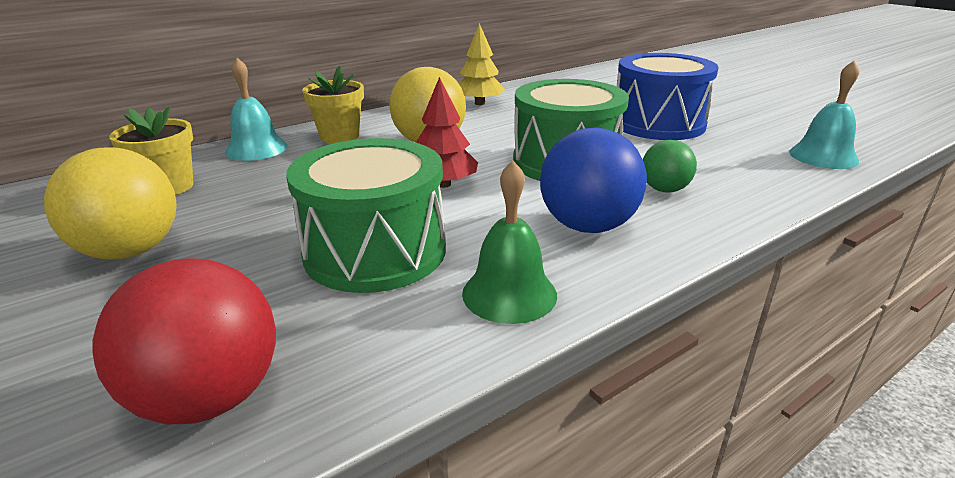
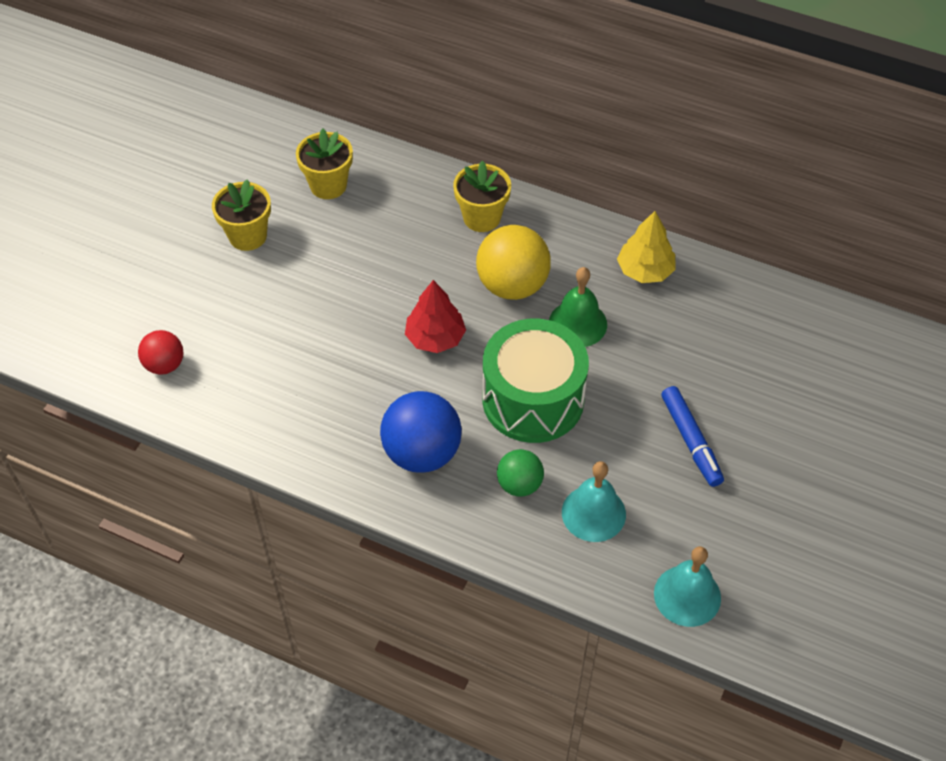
camera: 60 degrees right, 25 degrees up
yellow ball [44,147,177,260] -> yellow flower pot [212,179,271,251]
red ball [93,258,276,424] -> red ball [138,330,184,375], size x0.58
turquoise bell [225,58,287,161] -> turquoise bell moved to [562,461,626,542]
green drum [286,138,446,293] -> none
green bell [462,161,557,324] -> green bell moved to [549,267,607,347]
blue drum [617,53,718,140] -> blue marker [661,386,724,487]

